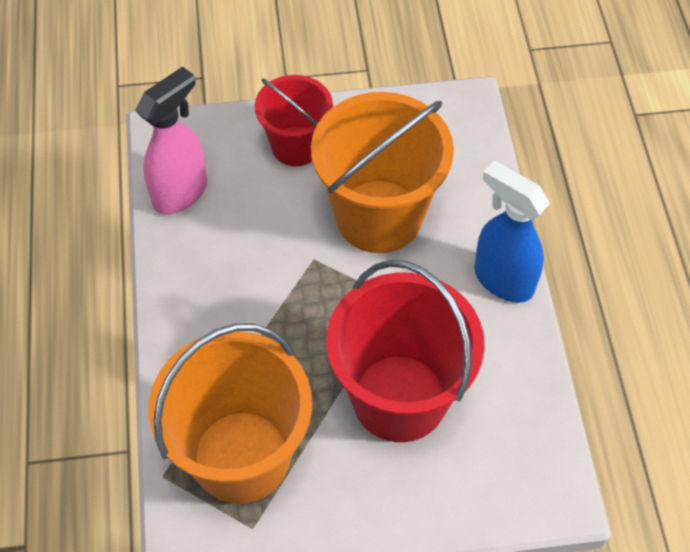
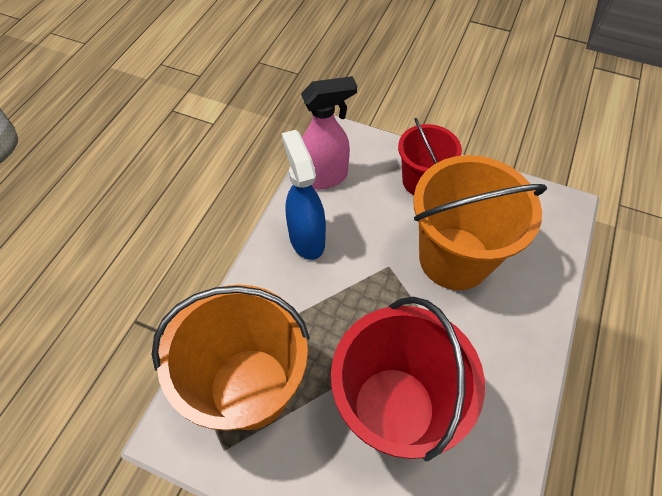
camera: 30 degrees right, 0 degrees up
blue spray bottle [474,161,550,303] -> blue spray bottle moved to [282,130,326,260]

